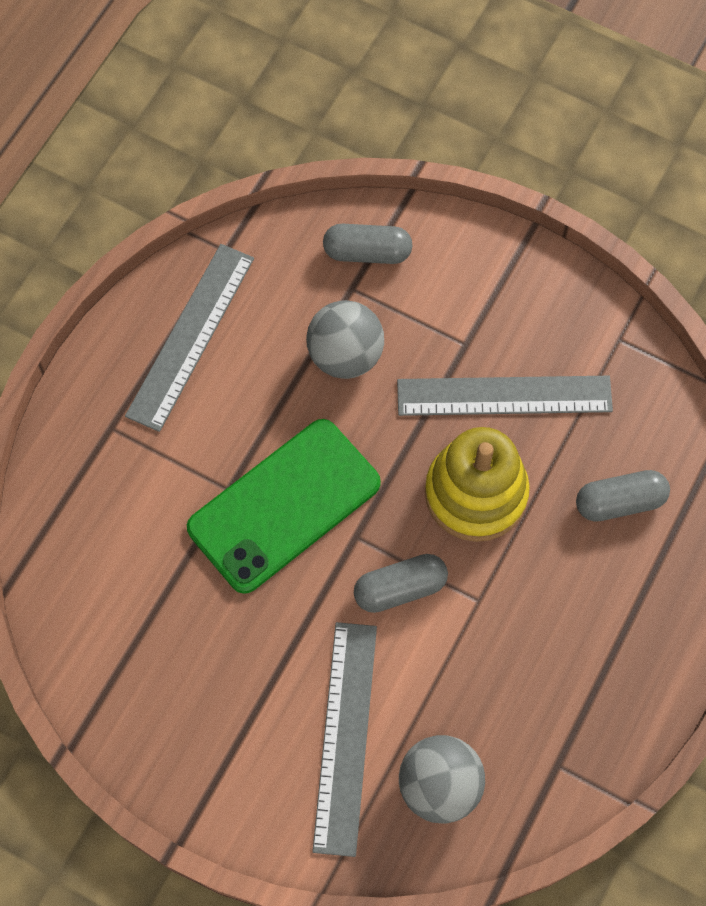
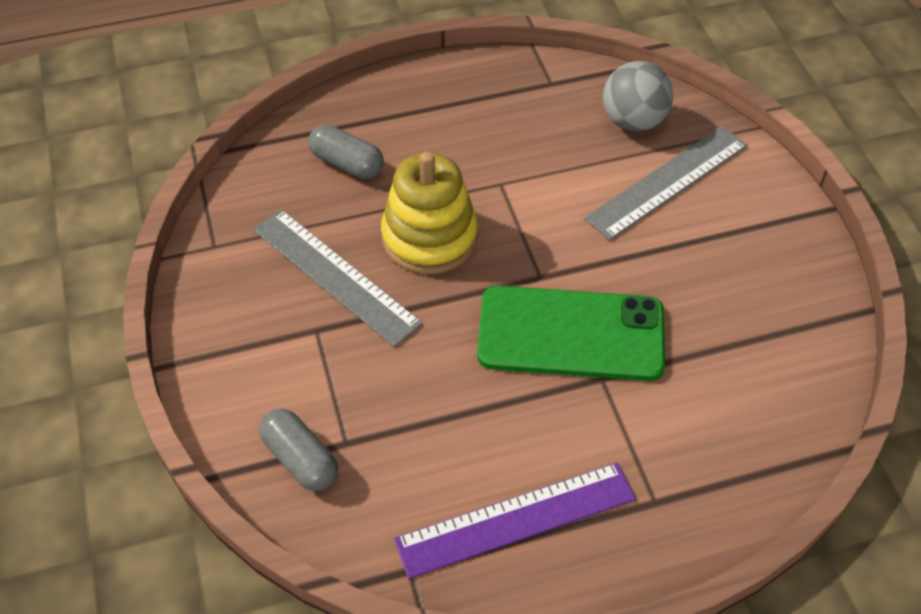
camera: 135 degrees left, 15 degrees down
grey ruler [125,244,254,432] -> purple ruler [394,463,636,579]
grey ball [306,300,384,379] -> none
grey capsule [354,554,448,613] -> none

